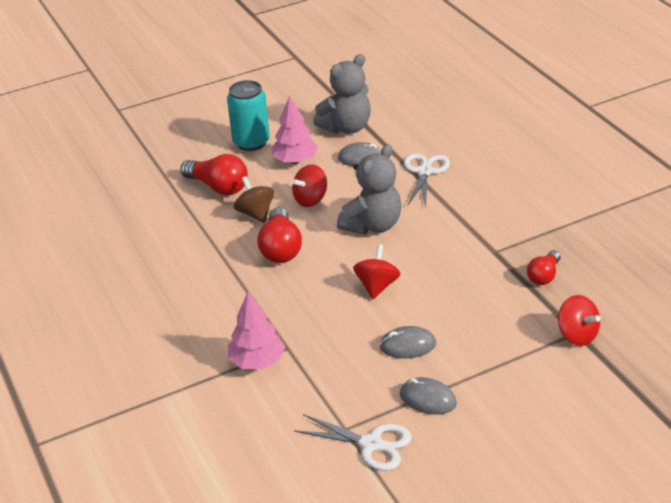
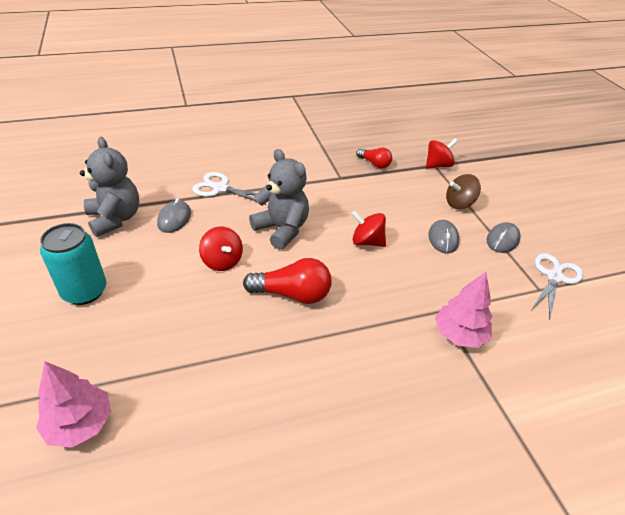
camera: 85 degrees left, 5 degrees up
red light bulb [180,154,248,195] -> none
brown spinning top [234,176,274,223] -> brown spinning top moved to [446,174,481,209]
pink tree [271,95,318,164] -> pink tree moved to [36,361,111,448]

